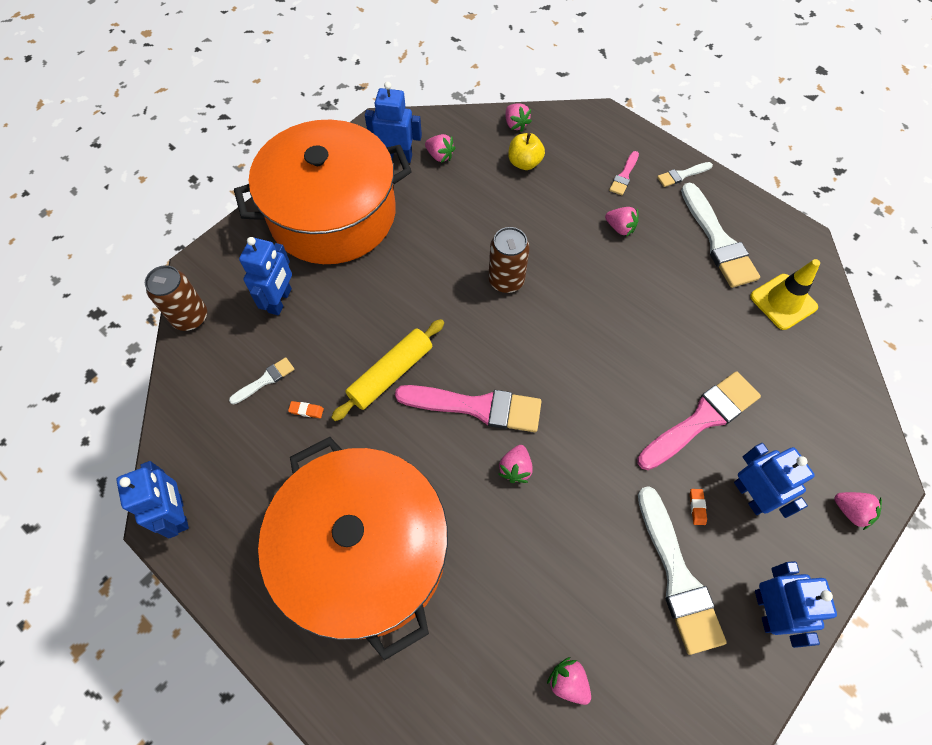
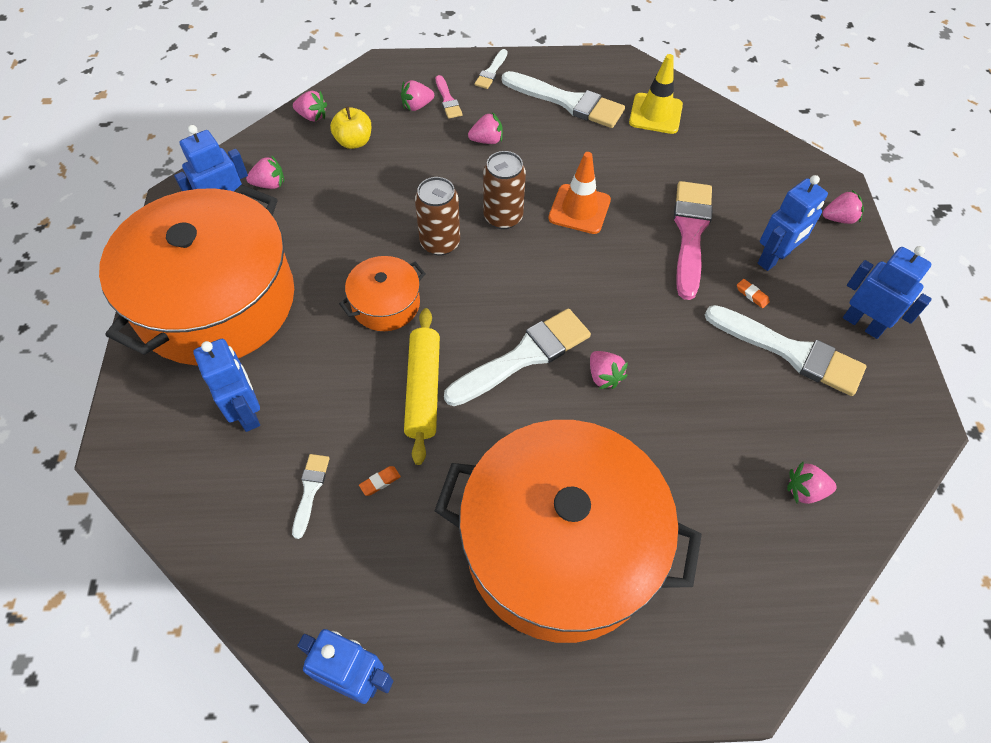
camera: 45 degrees left, 5 degrees down
brown can [145,265,207,331] -> brown can moved to [483,151,526,229]
pink brush [395,385,542,432] -> white brush [444,308,591,406]
blue robot [734,443,815,518] -> blue robot turned 120 degrees clockwise [758,175,828,271]
none -> orange pot [339,256,426,331]
none -> pink strawberry [401,80,434,111]
none -> orange traffic cone [548,152,611,234]

